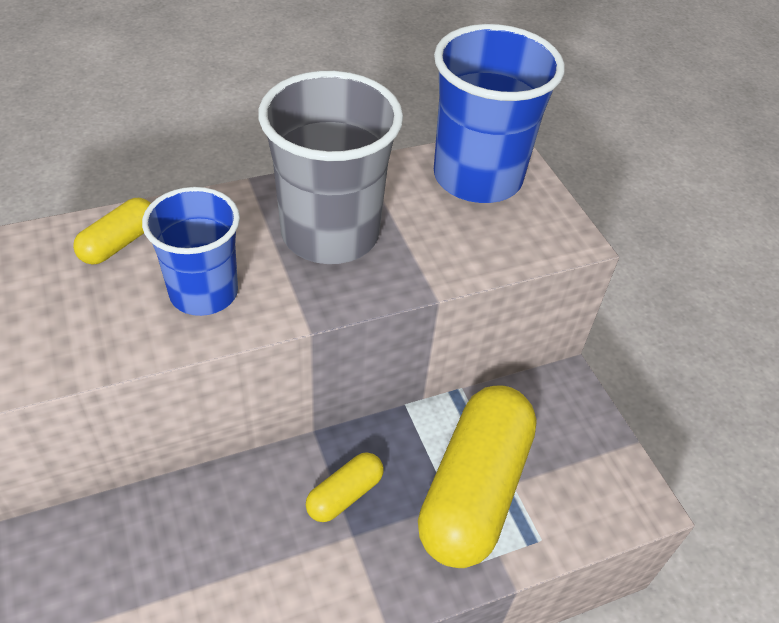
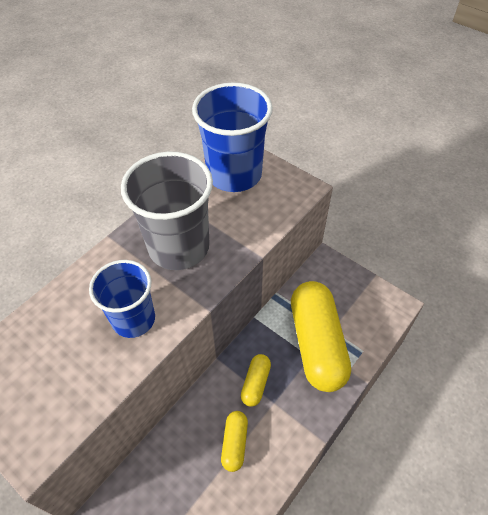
camera: 25 degrees left, 5 degrees up
yellow capsule [73,198,151,265] -> yellow capsule moved to [221,411,248,472]

